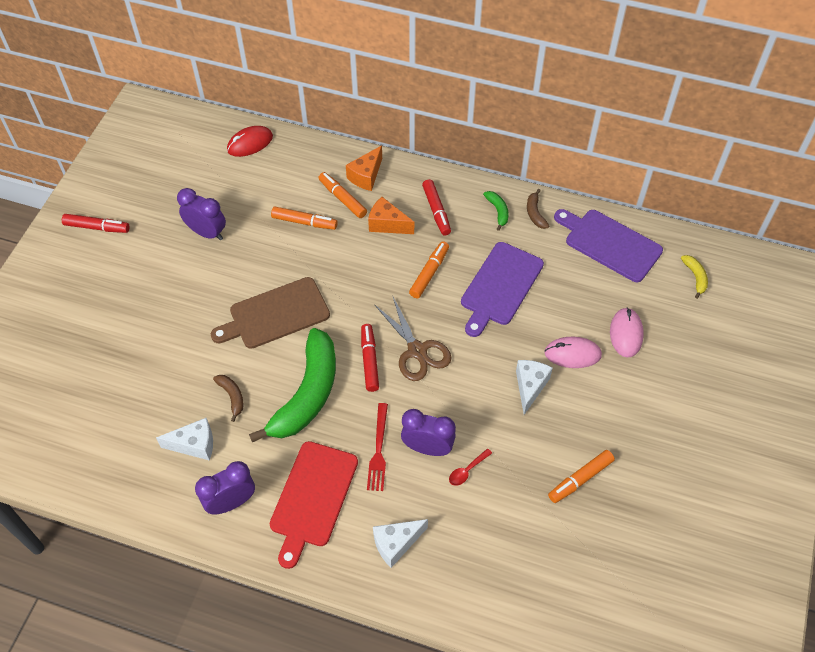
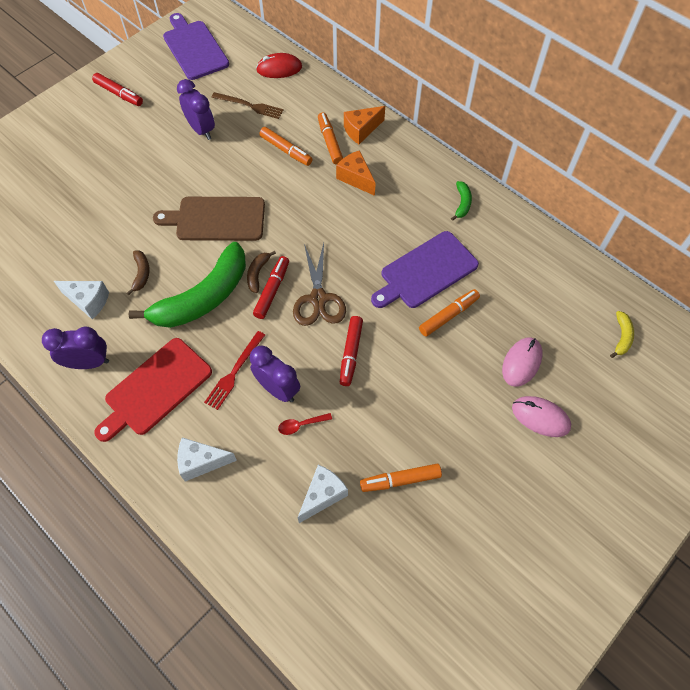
camera: 25 degrees right, 5 degrees up
orange marker [409,241,449,298] -> orange marker moved to [419,289,480,337]
red marker [422,179,451,236] -> red marker moved to [340,316,363,386]
white cheese [516,360,553,415] -> white cheese moved to [298,465,348,523]
brown banana [527,189,549,229] -> brown banana moved to [247,251,276,293]
pink mouse [544,337,602,368] -> pink mouse moved to [512,396,571,437]
purple cutting board [554,209,663,282] -> purple cutting board moved to [163,13,229,80]
none -> brown fork [211,92,284,119]

